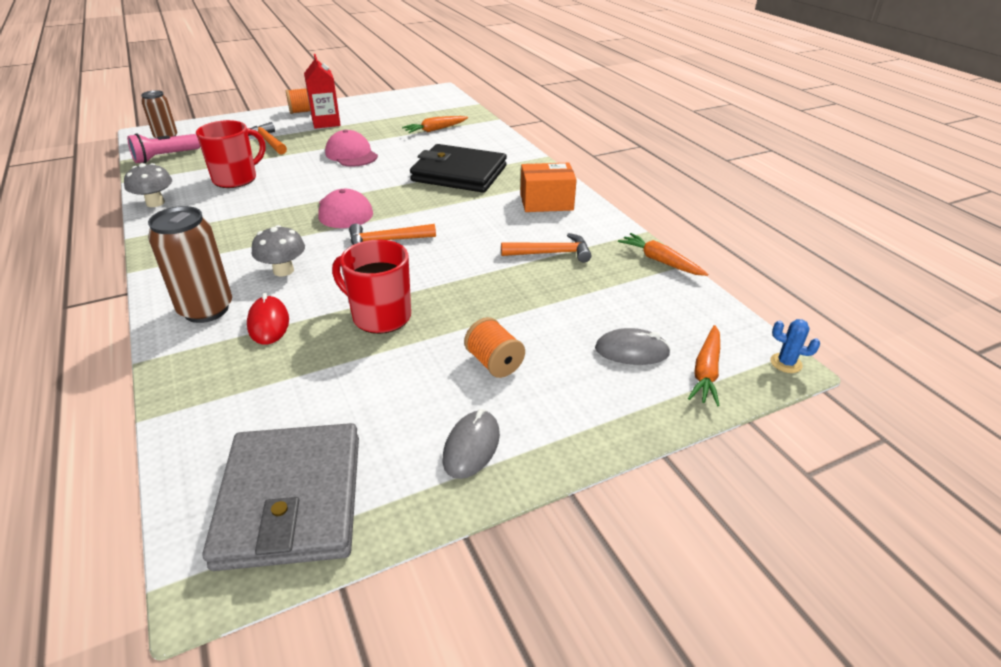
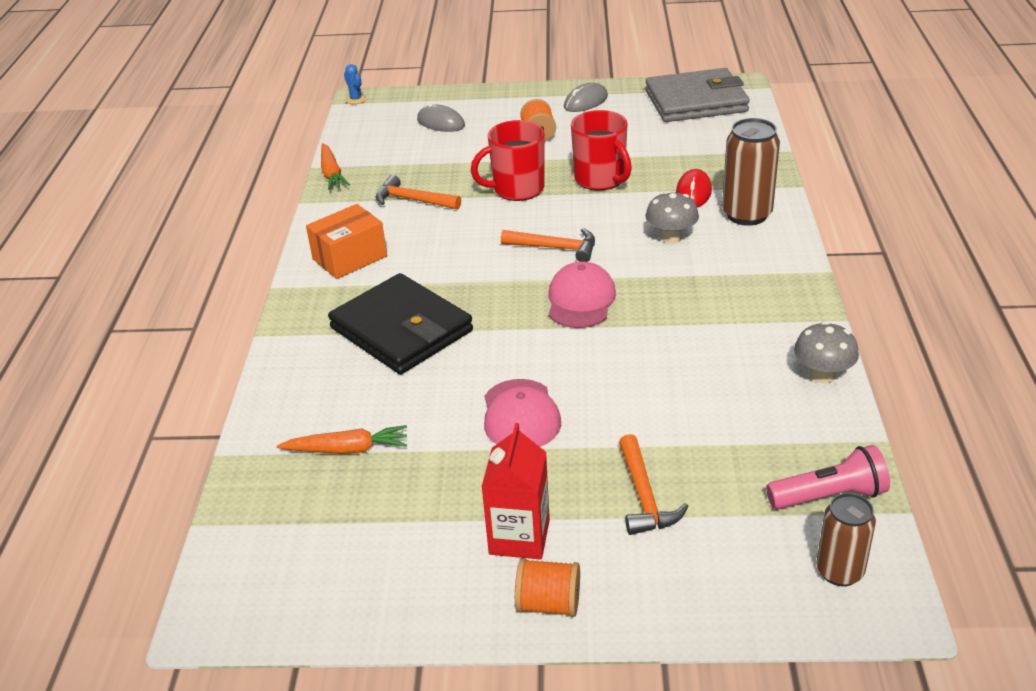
camera: 150 degrees left, 0 degrees up
red mug [196,120,266,188] -> red mug moved to [471,120,545,201]
grey wallet [203,423,359,571] -> grey wallet turned 60 degrees clockwise [645,68,750,122]
orange box [520,163,577,212] -> orange box turned 60 degrees counterclockwise [306,204,387,279]
orange carrot [688,325,720,406] -> none

